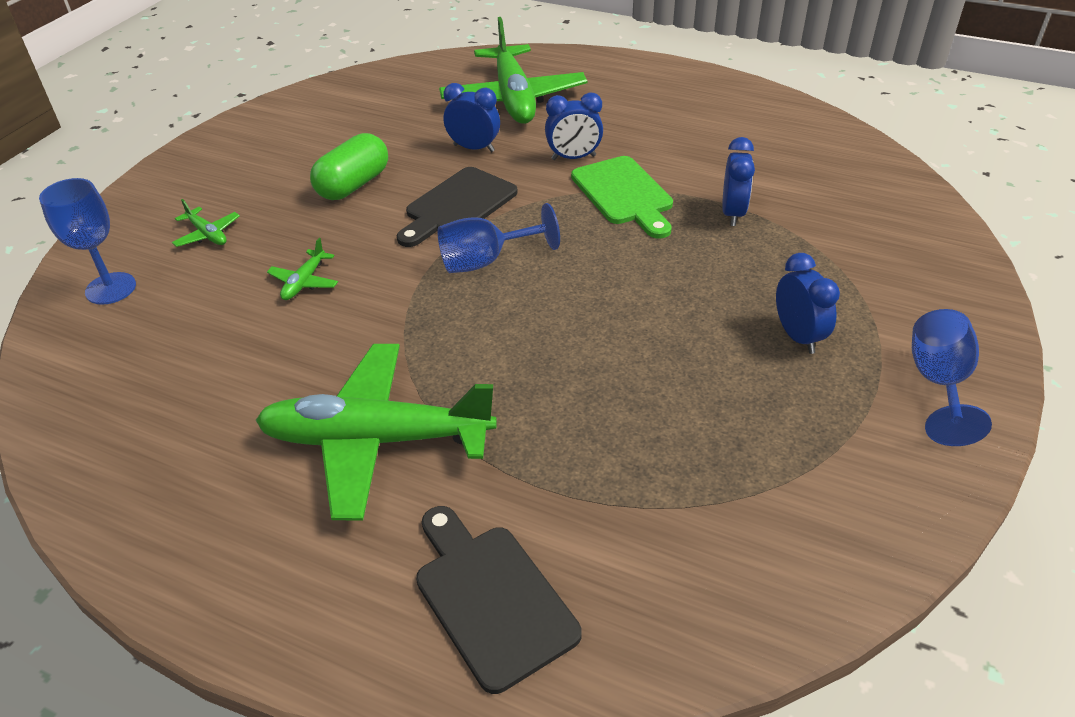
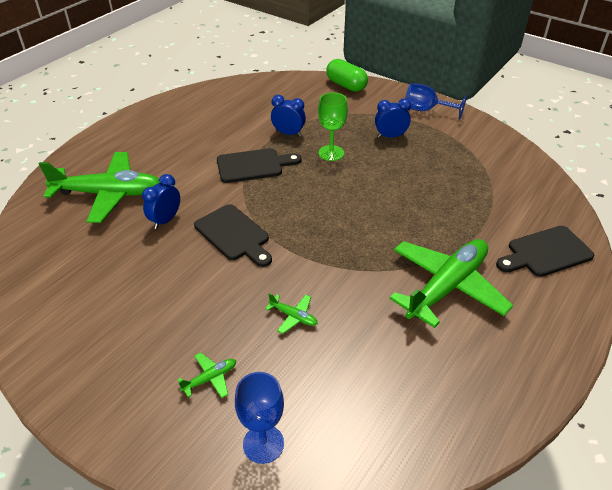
camera: 80 degrees left, 0 degrees up
green plane [256,344,497,521] -> green plane turned 150 degrees counterclockwise [389,239,513,328]
green capsule [310,133,388,200] -> green capsule moved to [326,59,368,92]
blue goblet [437,203,560,273] -> none
blue clock [545,92,603,160] -> none
green cutting board [571,156,673,239] -> black cutting board [217,148,301,183]
none -> green goblet [318,92,348,161]

